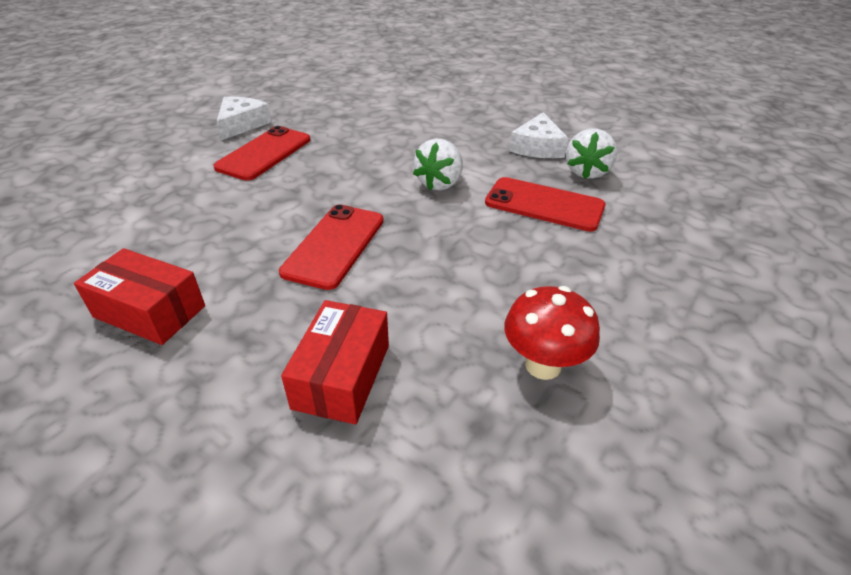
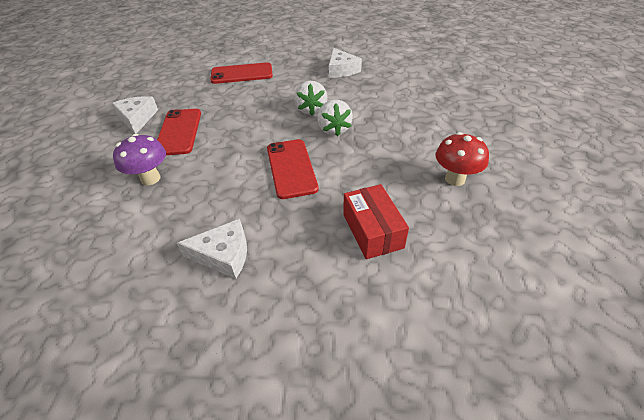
camera: 30 degrees left, 5 degrees up
red box [74,248,205,345] -> white cheese [177,219,247,279]
red phone [485,177,605,232] -> red phone moved to [210,62,273,84]
white strawberry [566,129,617,179] -> white strawberry moved to [317,100,353,136]
none -> purple mushroom [113,134,166,185]

